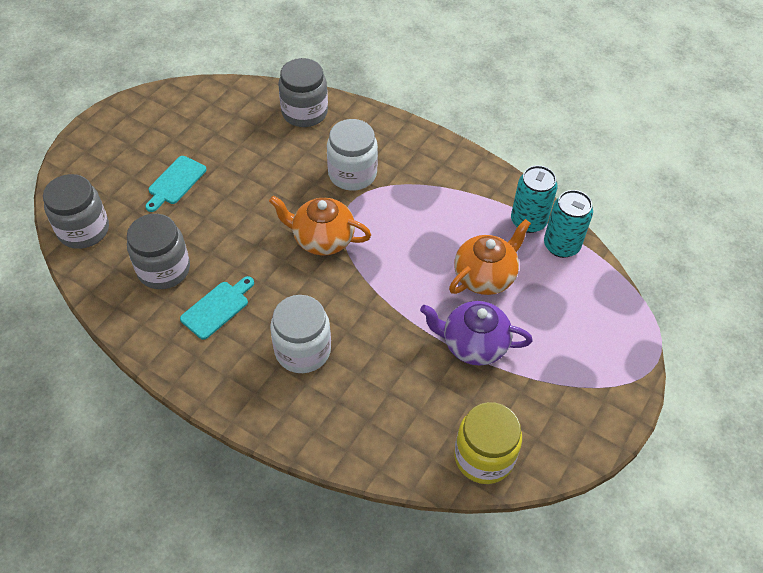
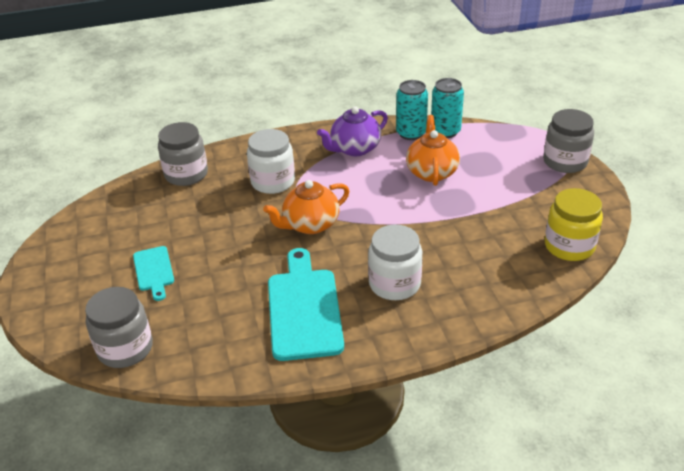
camera: 45 degrees left, 15 degrees down
grey jar [127,214,190,289] -> grey jar moved to [543,109,594,173]
turquoise cutting board [180,276,254,340] -> turquoise cutting board [268,248,344,361], size x1.87
purple teapot [420,301,533,366] -> purple teapot moved to [317,106,388,156]

